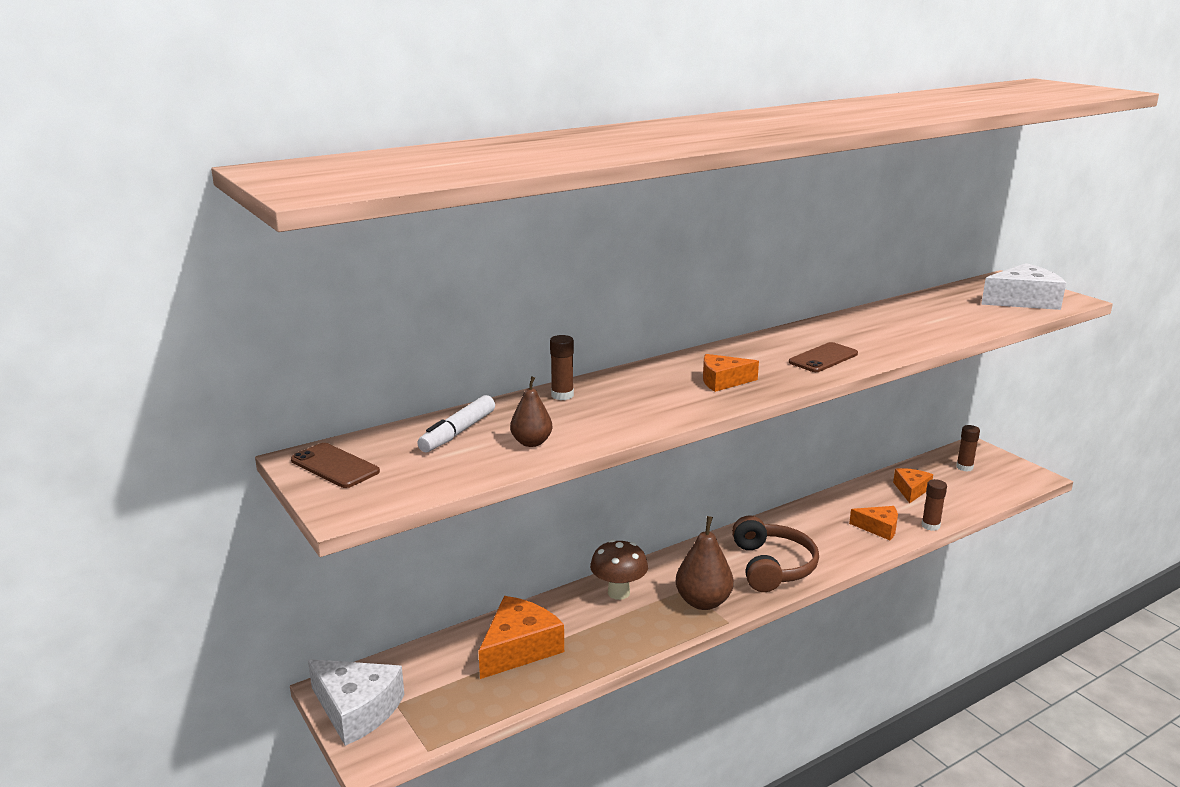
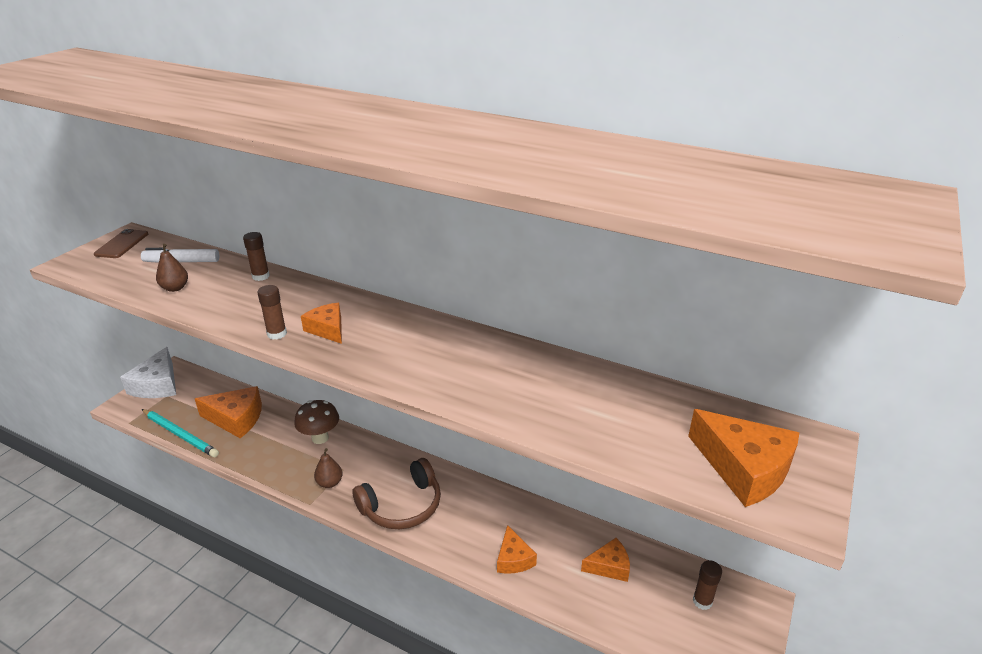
camera: 60 degrees right, 10 degrees up
brown pear [676,516,734,610] -> brown pear [314,448,343,488], size x0.60
brown phone [789,342,858,372] -> none
brown glue stick [921,479,947,531] -> brown glue stick moved to [257,285,287,340]
white cheese [981,263,1066,310] -> orange cheese [688,409,799,507]
none -> turquoise pencil [142,409,219,457]

